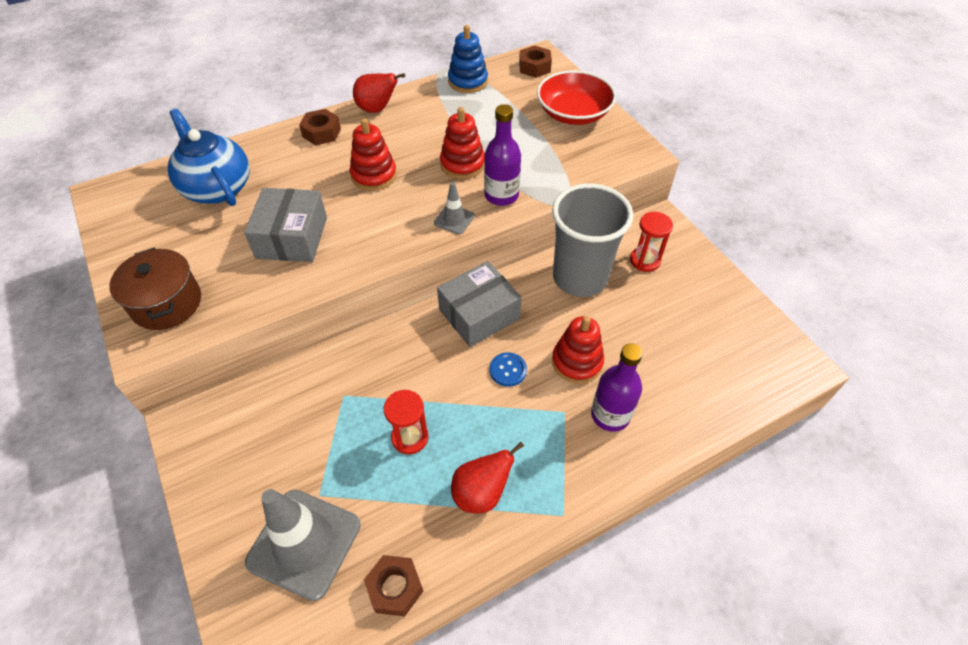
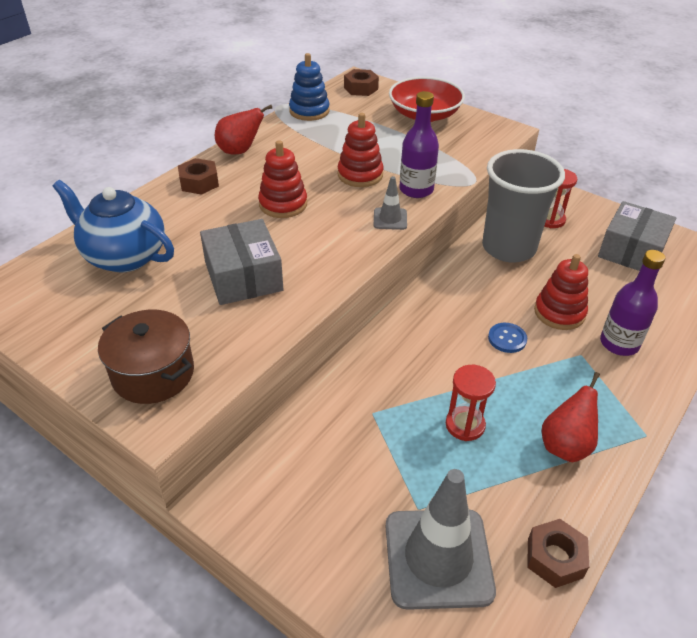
camera: 25 degrees left, 10 degrees down
grey box [437,261,522,347] -> grey box moved to [598,201,676,271]

